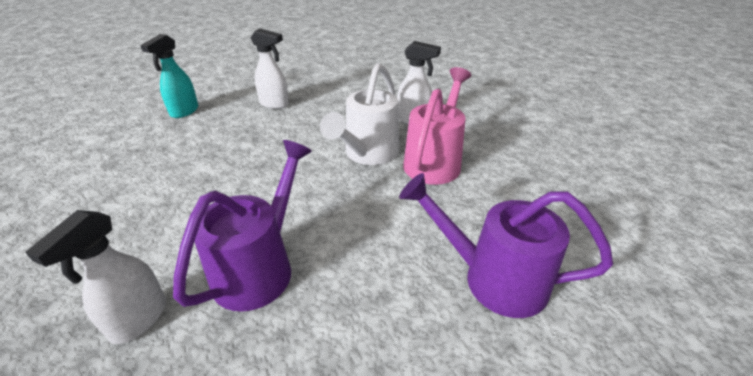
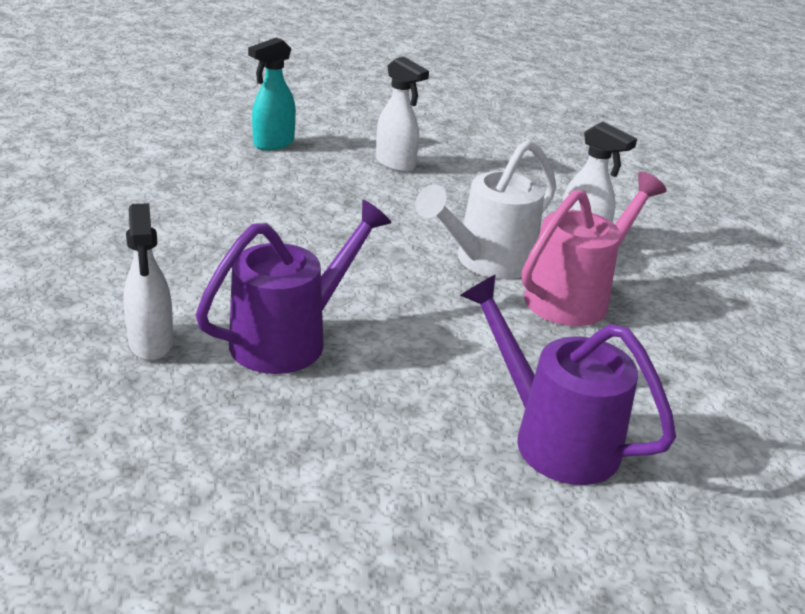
camera: 20 degrees right, 5 degrees down
white spray bottle [25,210,166,344] -> white spray bottle turned 60 degrees counterclockwise [124,203,173,361]

